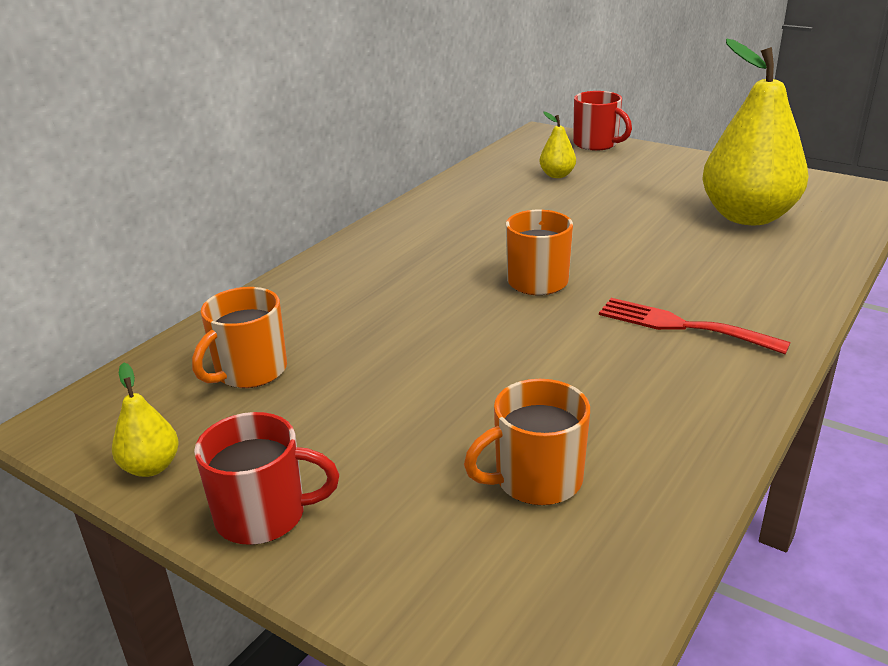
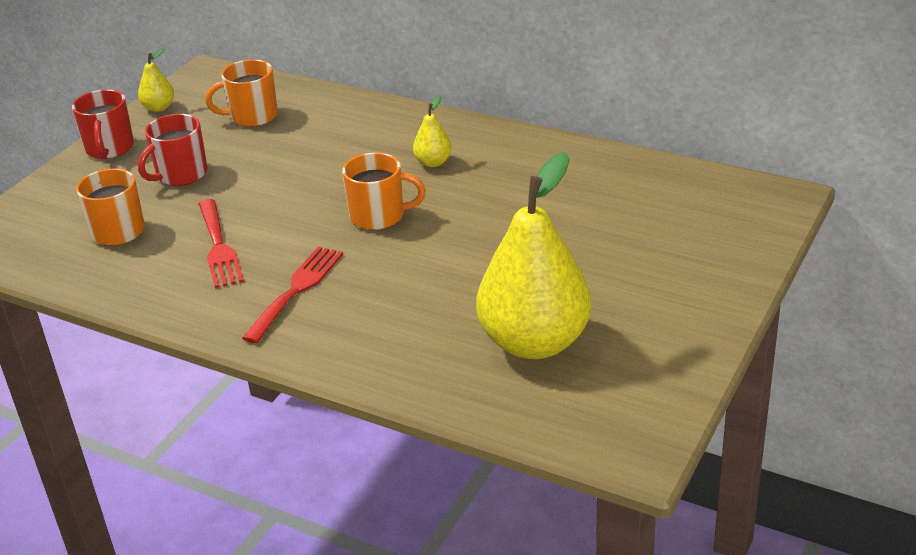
camera: 85 degrees right, 5 degrees up
orange mug [192,287,287,388] -> orange mug turned 45 degrees counterclockwise [205,59,278,127]
yellow pear [540,112,576,178] -> yellow pear moved to [413,95,452,167]
red mug [573,91,632,151] -> red mug moved to [138,114,208,186]
none -> red fork [199,199,244,288]

